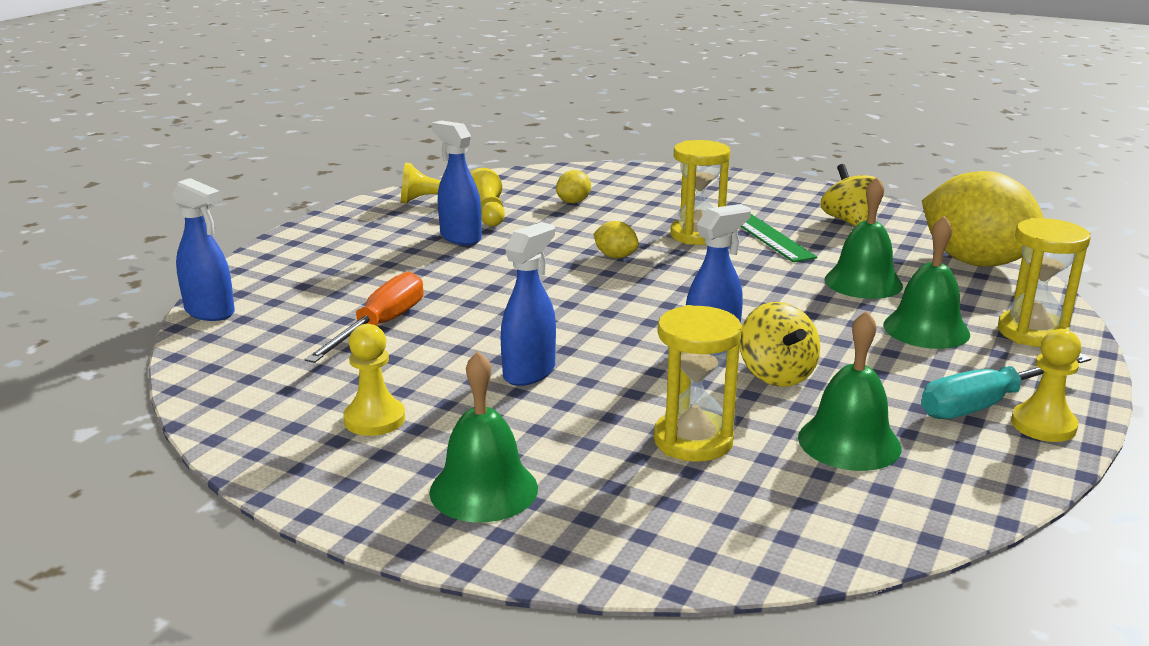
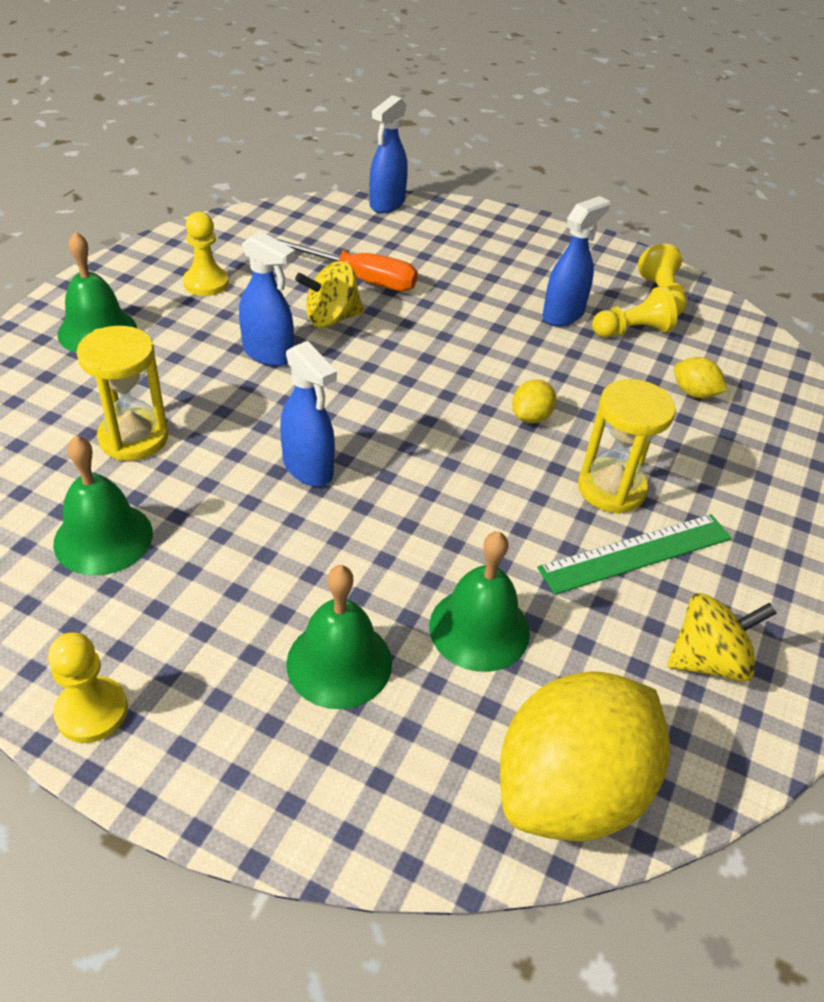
camera: 85 degrees right, 20 degrees up
yellow spinning top [740,302,820,387] -> yellow spinning top moved to [295,261,364,328]
turquoise screwdriver [921,353,1091,419] -> none
yellow hourglass [998,218,1091,347] -> none

